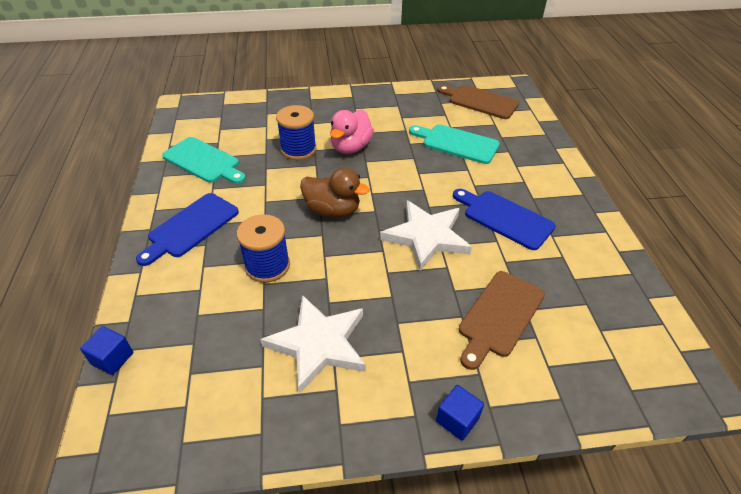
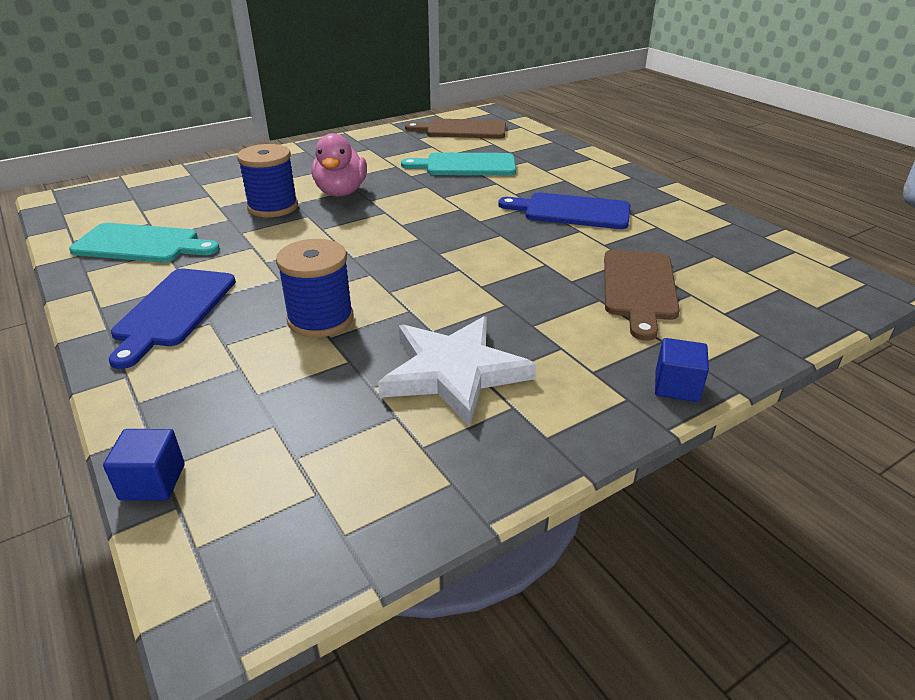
camera: 25 degrees left, 10 degrees down
brown duck [300,168,370,218] -> none
white star [380,200,472,271] -> none

